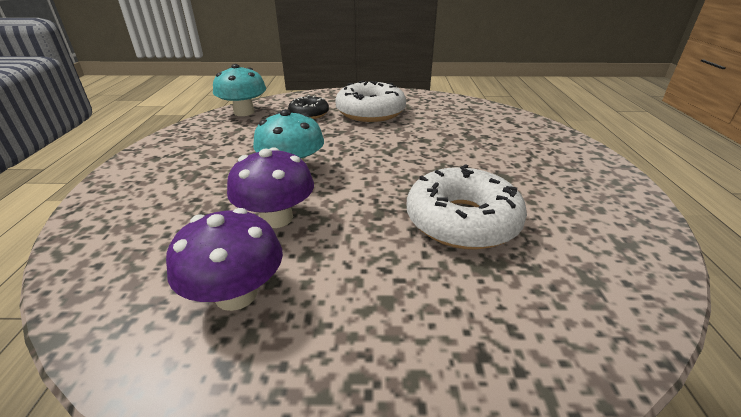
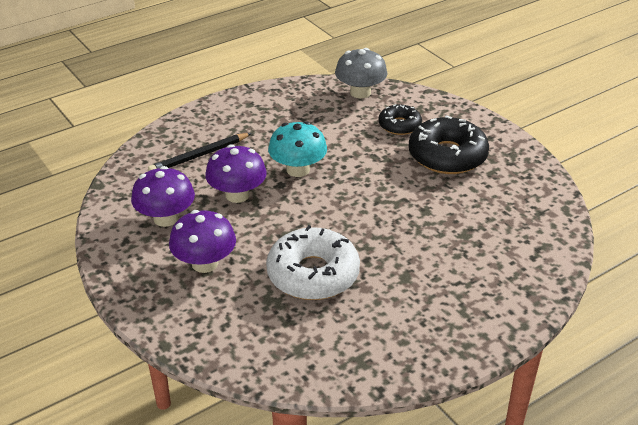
camera: 55 degrees right, 5 degrees up
turquoise mushroom [213,64,266,116] -> grey mushroom [335,48,388,98]
white donut [335,81,406,122] -> black donut [409,115,489,174]
none -> black pencil [148,133,252,171]
none -> purple mushroom [169,210,236,273]

